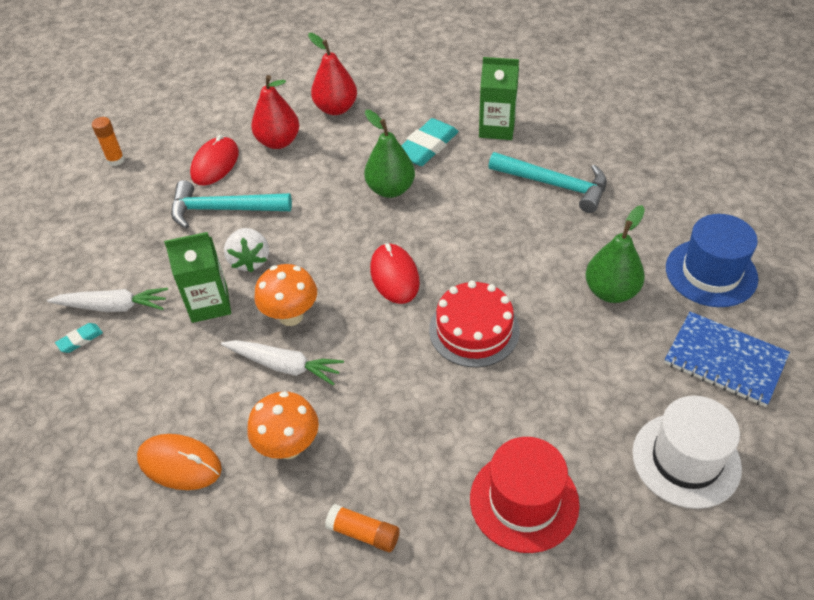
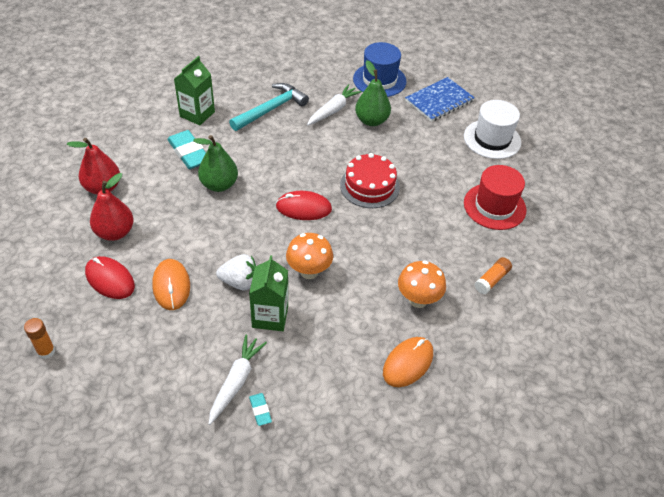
camera: 75 degrees left, 0 degrees up
turquoise hammer [171,180,292,229] -> orange mouse [152,259,190,310]
white carrot [221,340,344,386] -> white carrot moved to [307,84,362,125]

